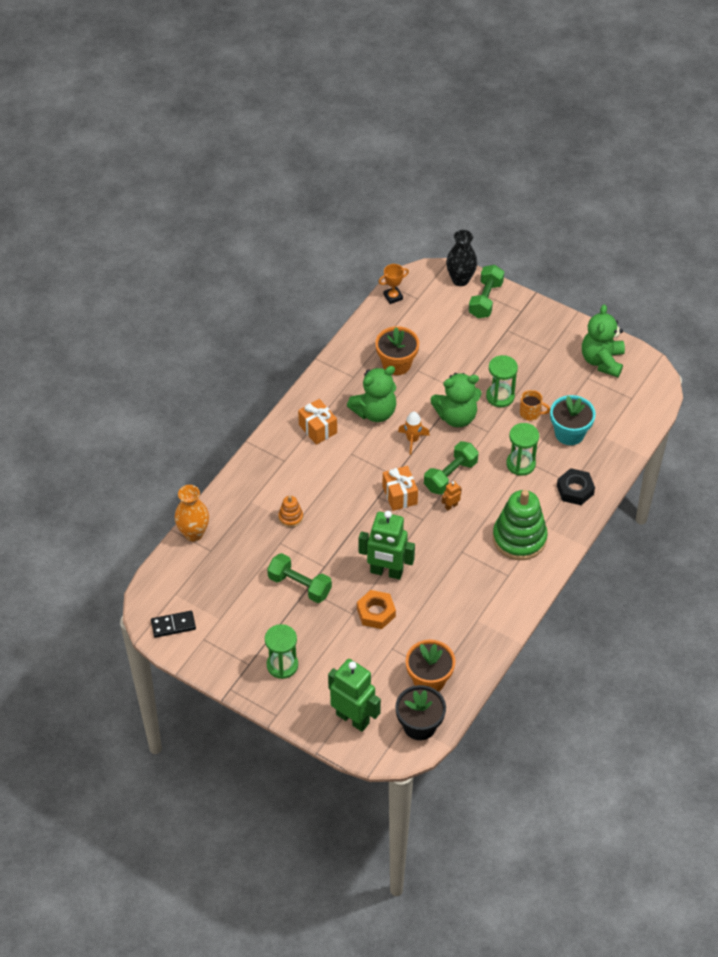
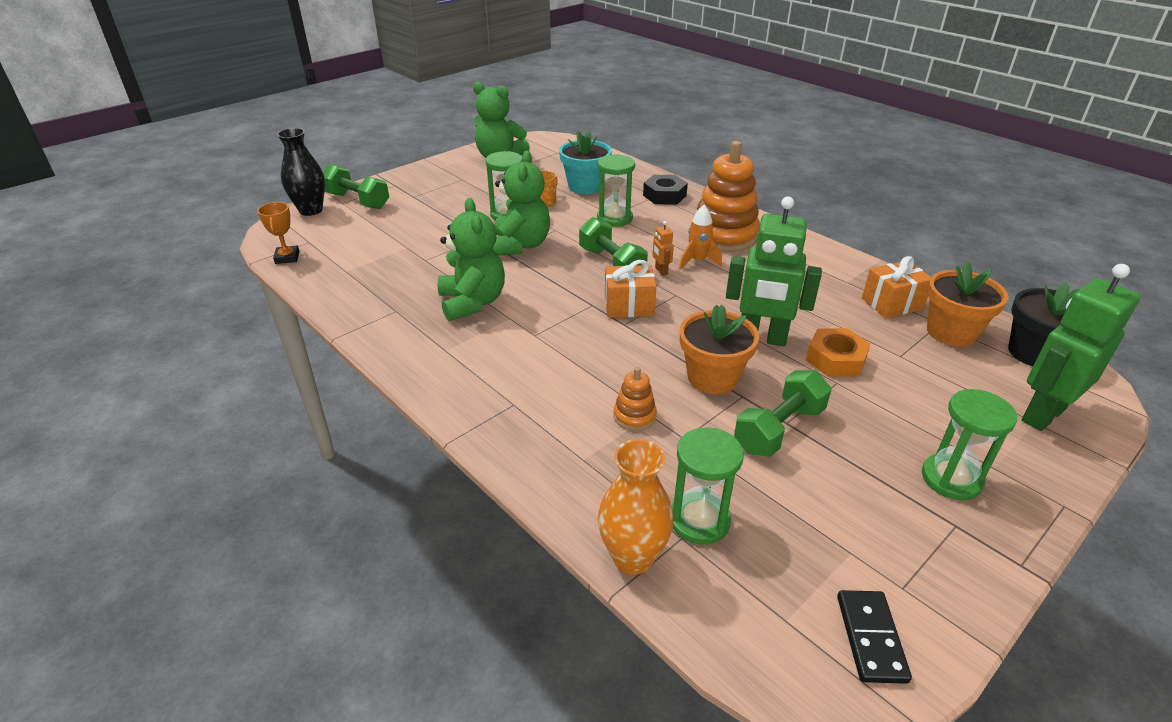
camera: 75 degrees left, 15 degrees down
orange gift [298,399,337,445] -> orange gift moved to [862,256,931,318]
green robot [359,511,415,580] -> green robot turned 75 degrees clockwise [726,196,822,346]
orange flower pot [375,326,419,375] -> orange flower pot moved to [680,305,759,395]
orange rocket [398,411,430,455] -> orange rocket moved to [679,205,722,269]
green stacking toy [493,490,548,560] -> orange stacking toy [693,141,760,252]
none -> green hourglass [672,427,744,545]

